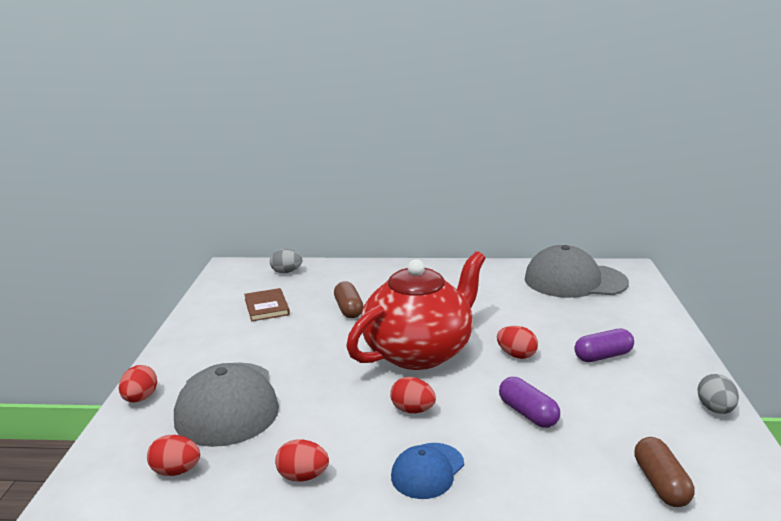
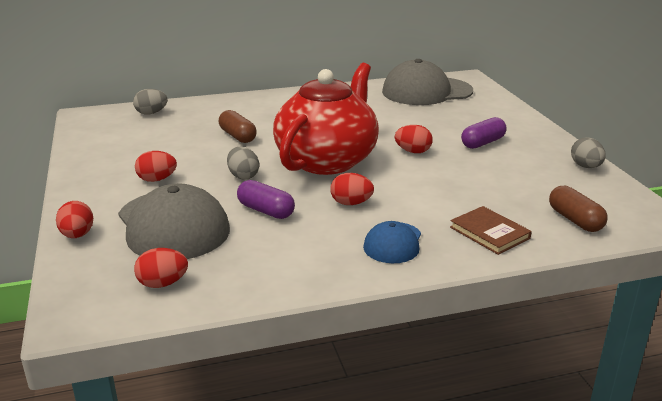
camera: 20 degrees left, 5 degrees up
brown book [244,288,290,321] -> brown book moved to [450,206,532,255]
red egg [275,439,329,481] -> red egg moved to [135,151,177,182]
purple capsule [499,377,560,428] -> purple capsule moved to [237,180,295,219]
none -> grey egg [227,147,259,180]

